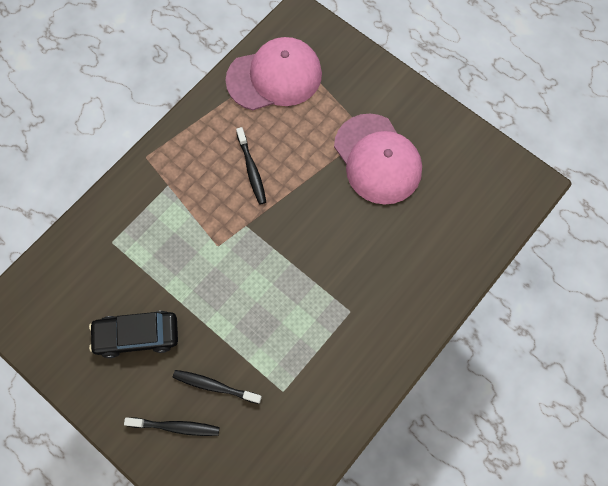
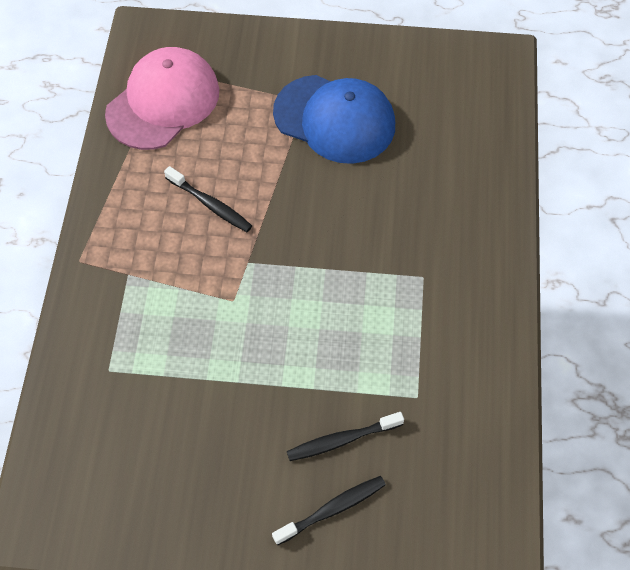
camera: 35 degrees left, 10 degrees down
black car [89,311,178,358] -> none
pink cap [334,114,422,204] -> blue cap [273,75,395,164]

